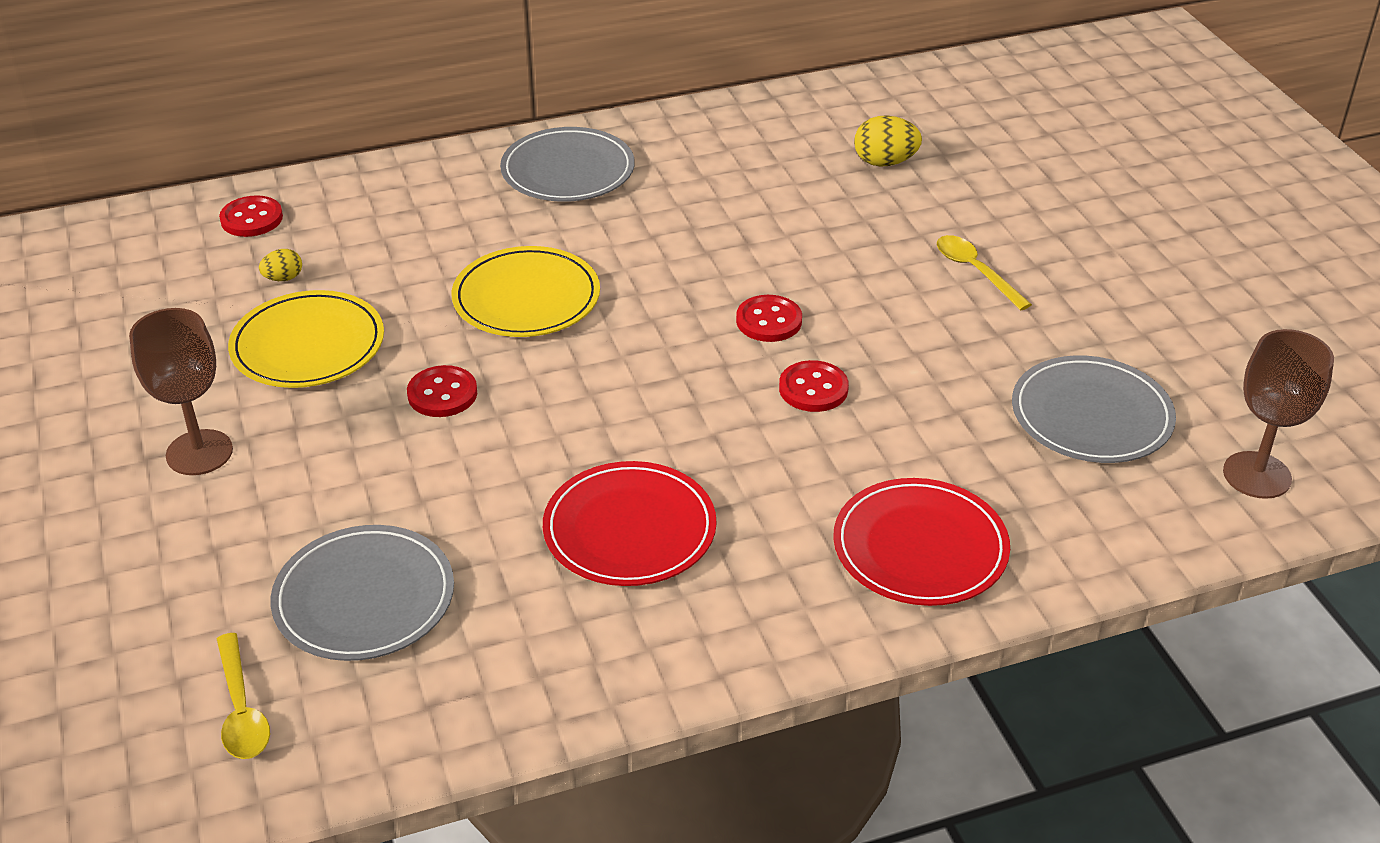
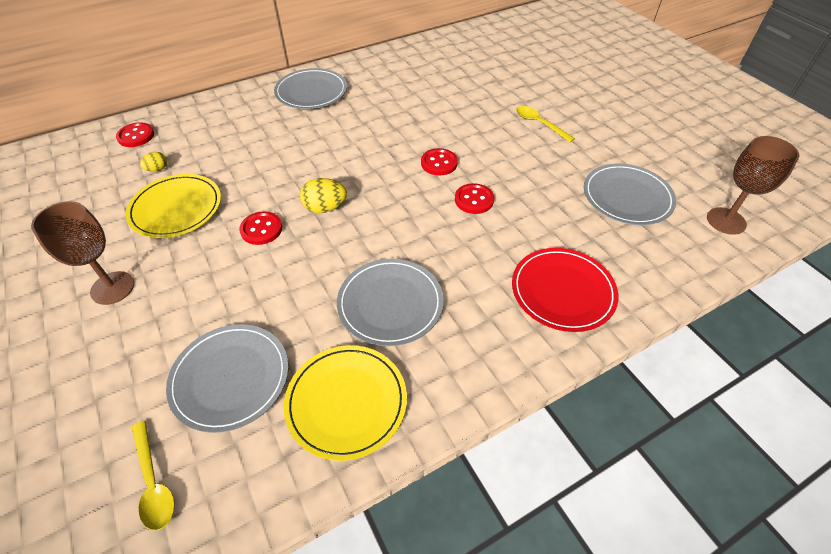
camera: 10 degrees left, 10 degrees up
yellow plate [452,246,600,337] -> yellow plate moved to [284,345,407,461]
red plate [543,461,717,586] -> grey plate [337,259,444,346]
yellow egg [854,115,922,166] -> yellow egg moved to [300,178,347,213]

